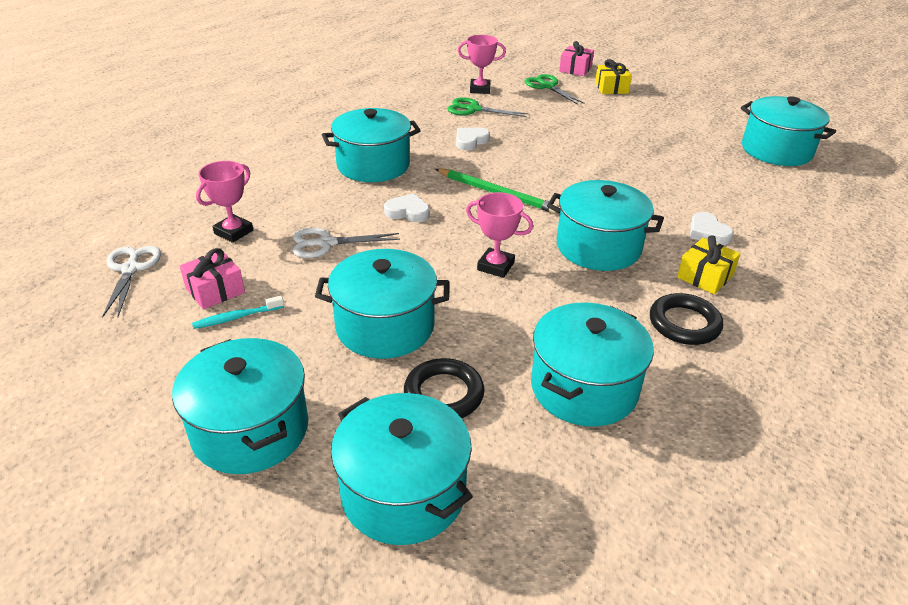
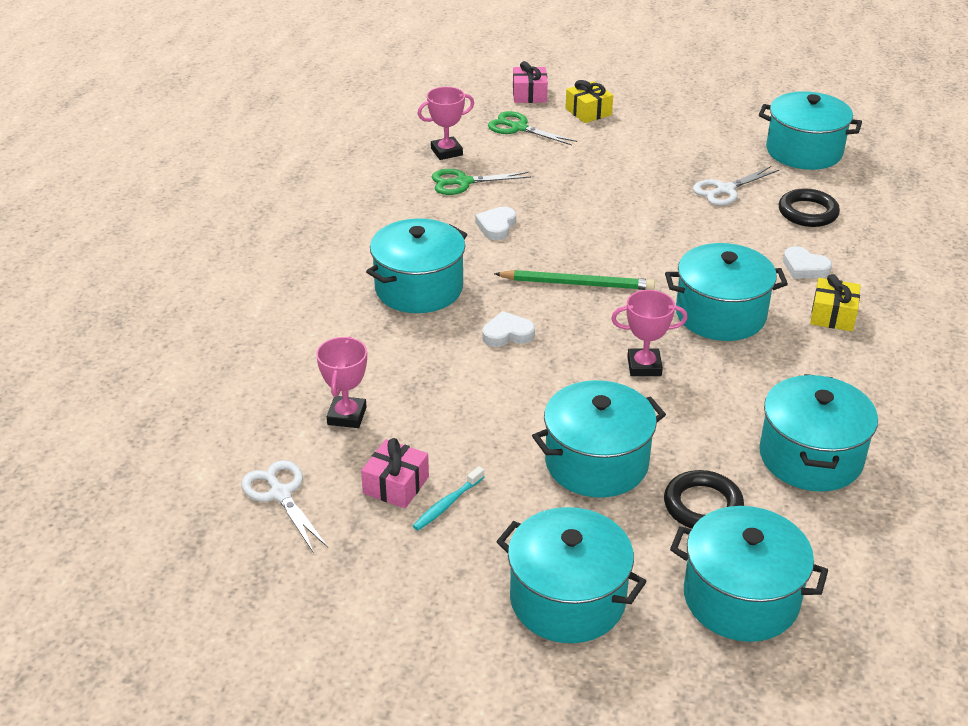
camera: 25 degrees left, 0 degrees up
white scissors [293,228,400,258] -> white scissors moved to [693,166,779,206]
black ring [650,293,723,345] -> black ring moved to [779,189,840,227]

